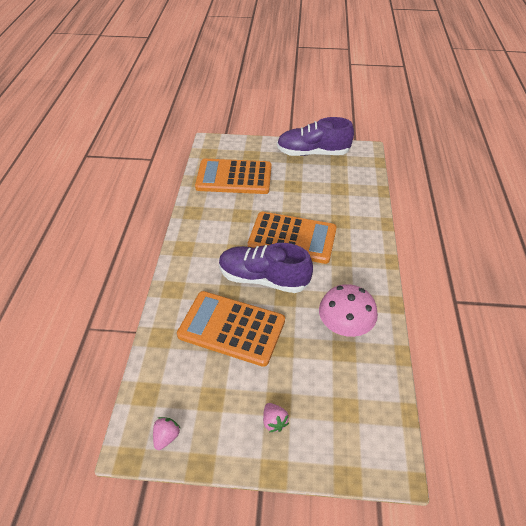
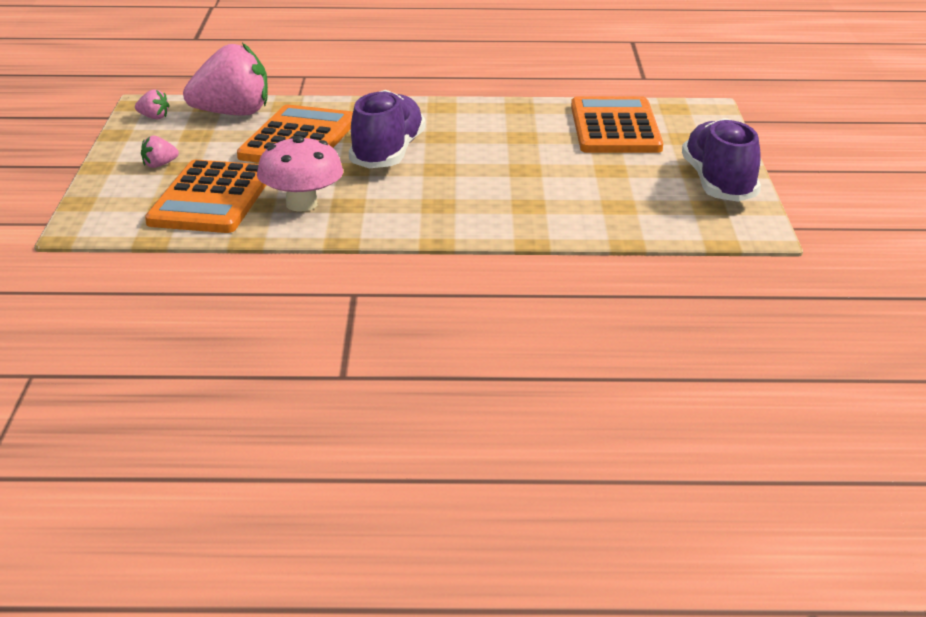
camera: 85 degrees right, 20 degrees down
orange calculator [247,212,337,264] -> orange calculator moved to [145,160,266,233]
none -> pink strawberry [183,43,268,116]

